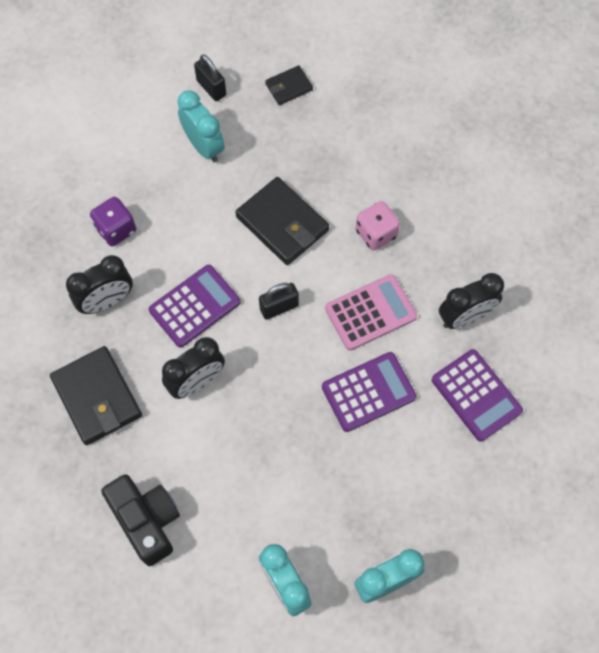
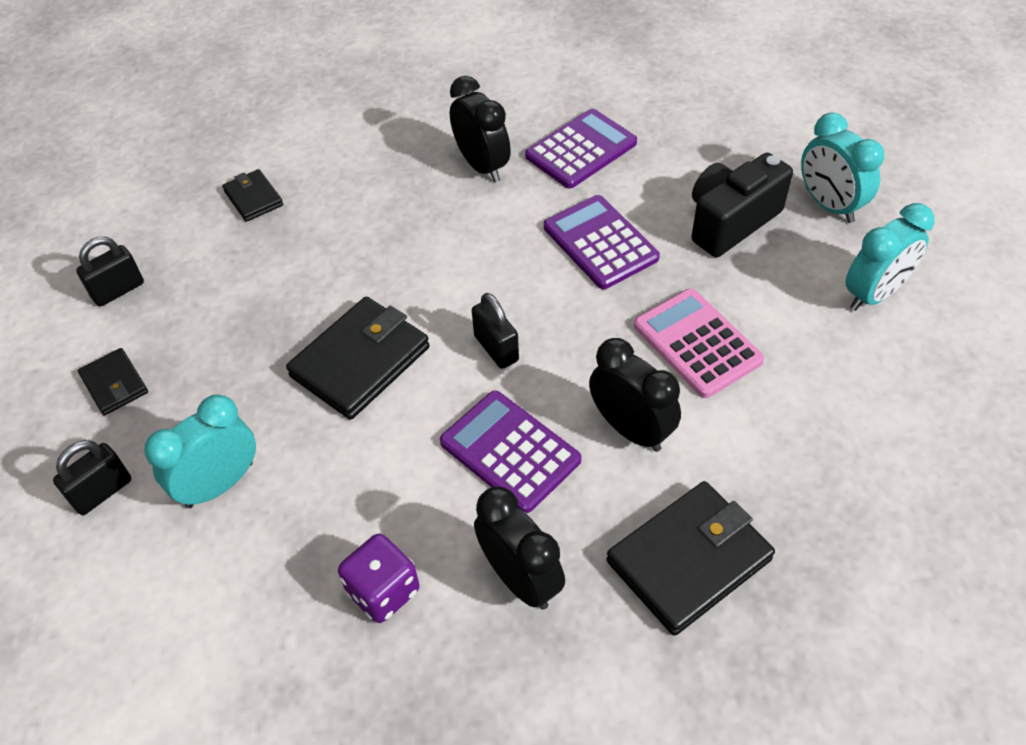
camera: 95 degrees left, 15 degrees down
black camera [101,474,180,566] -> black camera moved to [692,153,793,257]
pink calculator [325,274,417,351] -> pink calculator moved to [634,288,764,398]
pink dice [356,201,400,250] -> none
none -> black padlock [76,237,144,307]
none -> black wallet [222,169,283,222]

